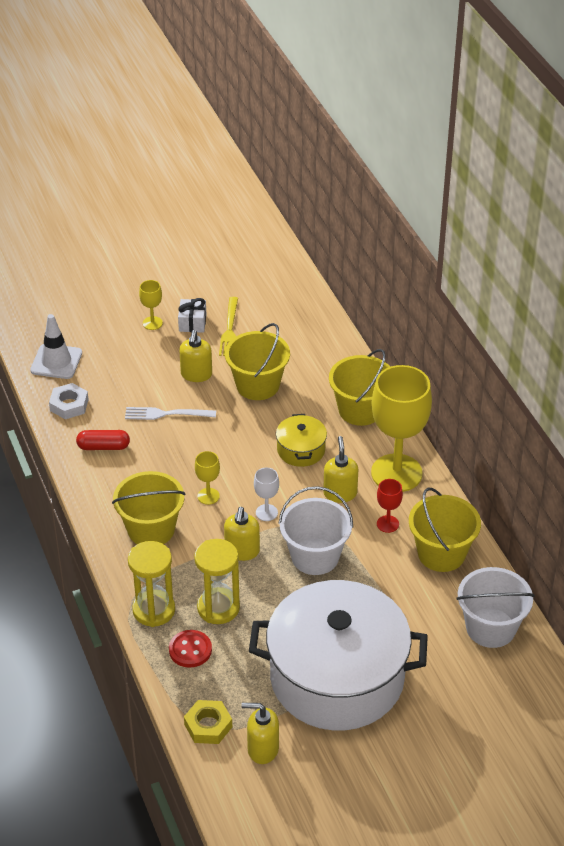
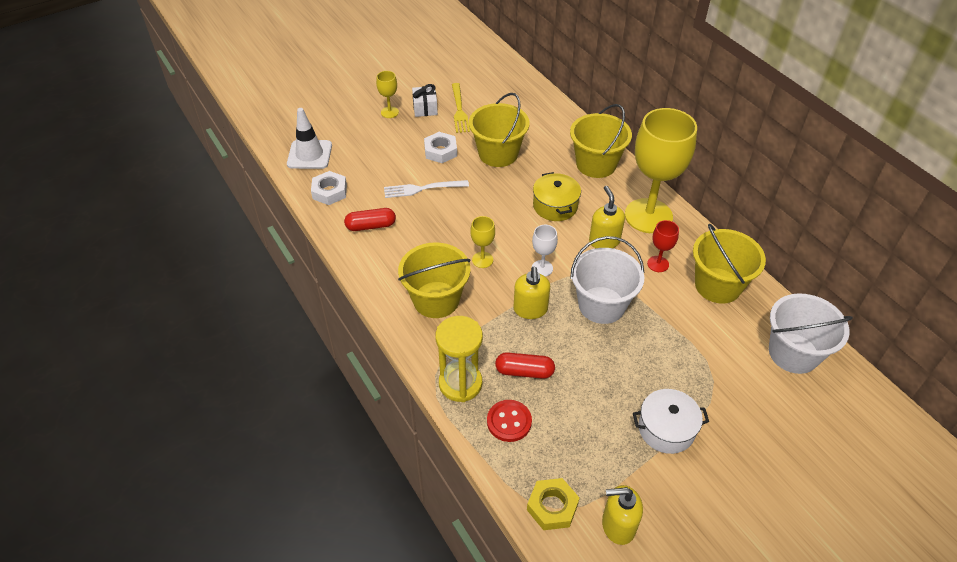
camera: 10 degrees left, 5 degrees up
yellow soap dispenser [179,330,212,382] -> white nut [424,132,457,163]
yellow hourglass [194,539,240,624] -> red capsule [495,352,555,379]
white pot [249,580,428,730] -> white pot [633,389,709,454], size x0.41

